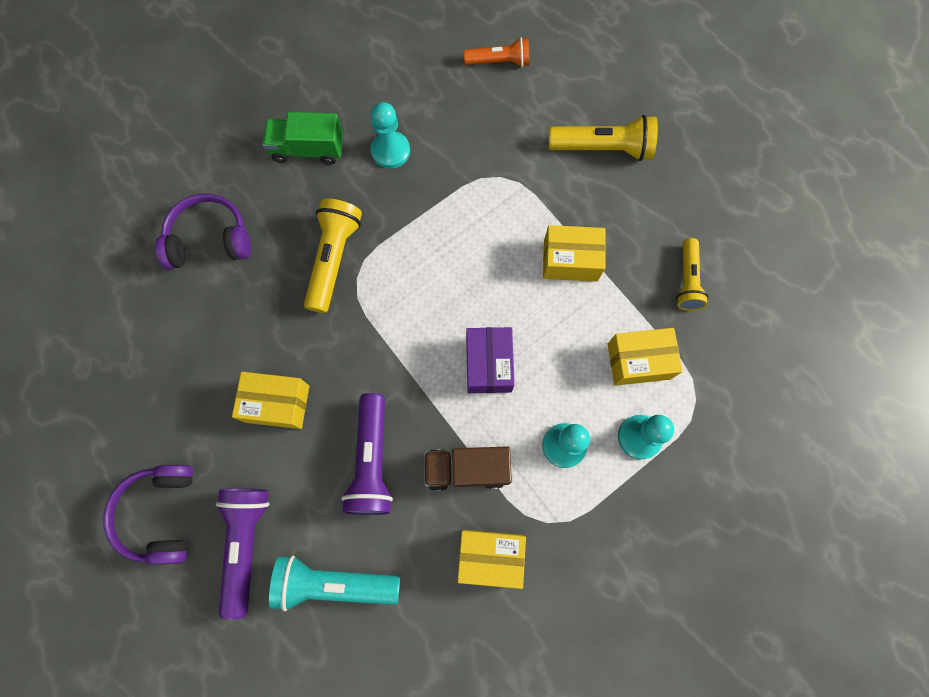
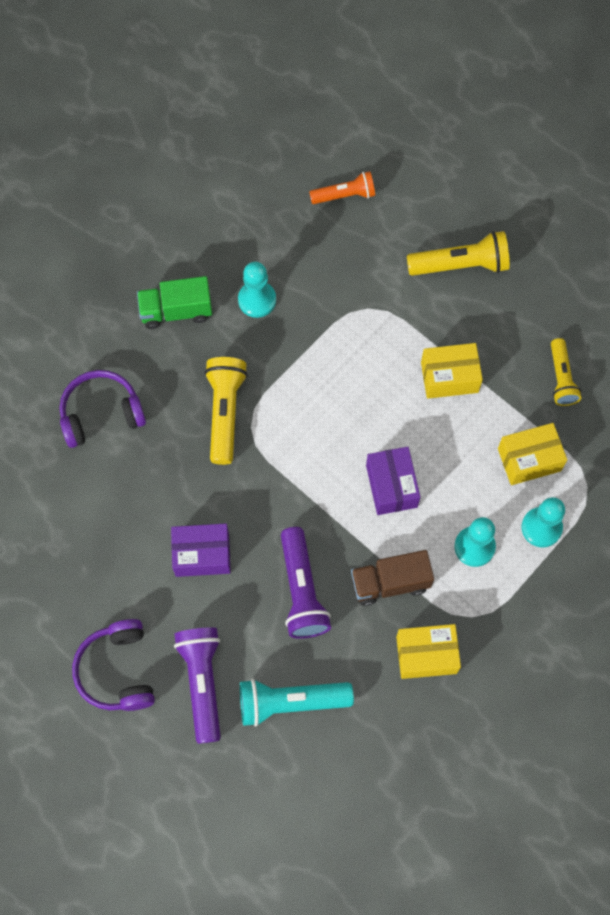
camera: 10 degrees left, 5 degrees down
yellow box [232,372,309,429] -> purple box [171,524,231,577]

